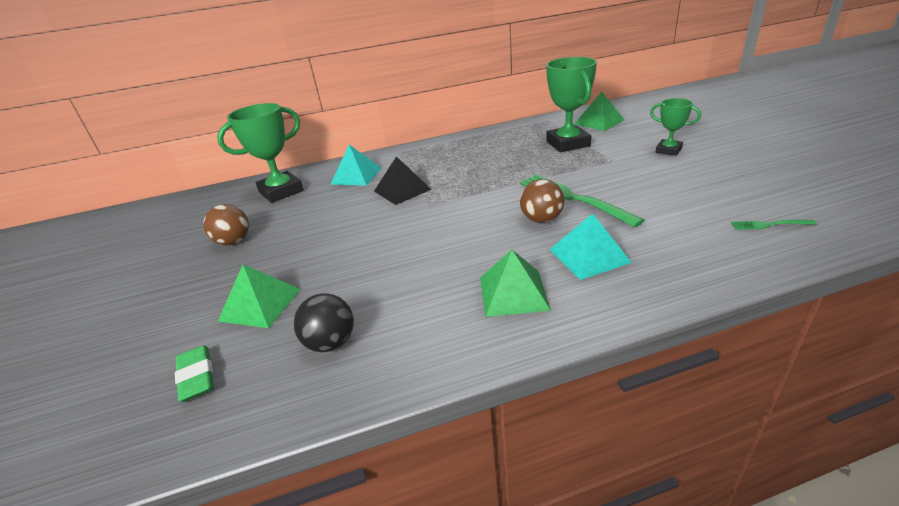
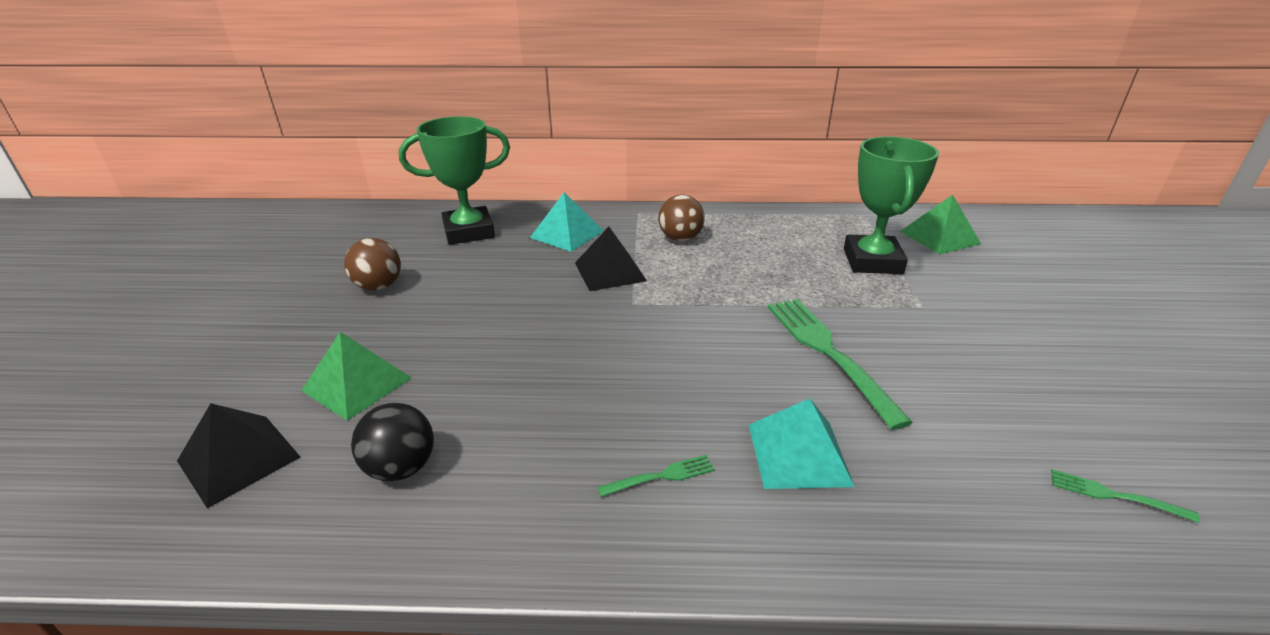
camera: 15 degrees right, 0 degrees up
green eraser [175,345,214,402] -> black pyramid [177,403,300,508]
green pyramid [480,250,551,317] -> green fork [597,455,715,497]
brown ball [520,179,564,223] -> brown ball moved to [658,194,705,241]
green trophy [650,98,701,156] -> none

